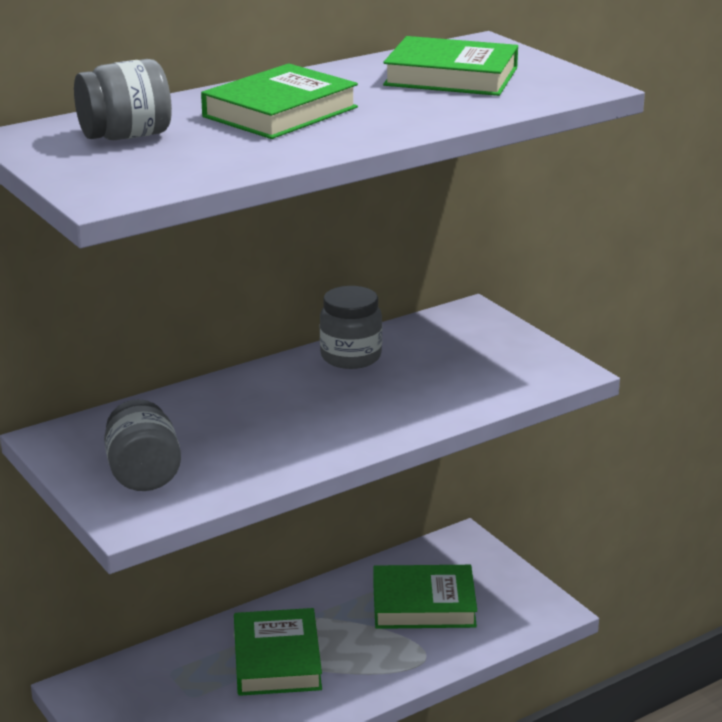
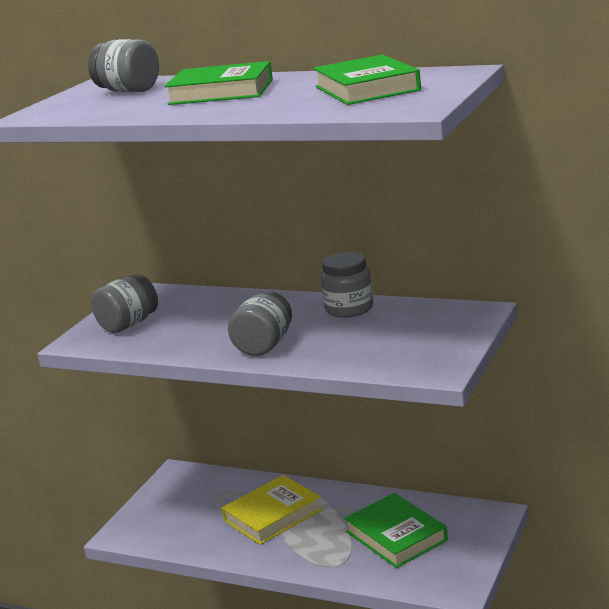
camera: 60 degrees right, 5 degrees down
green book [234,608,322,696] -> yellow book [222,475,323,545]
none -> grey jar [228,291,292,356]

